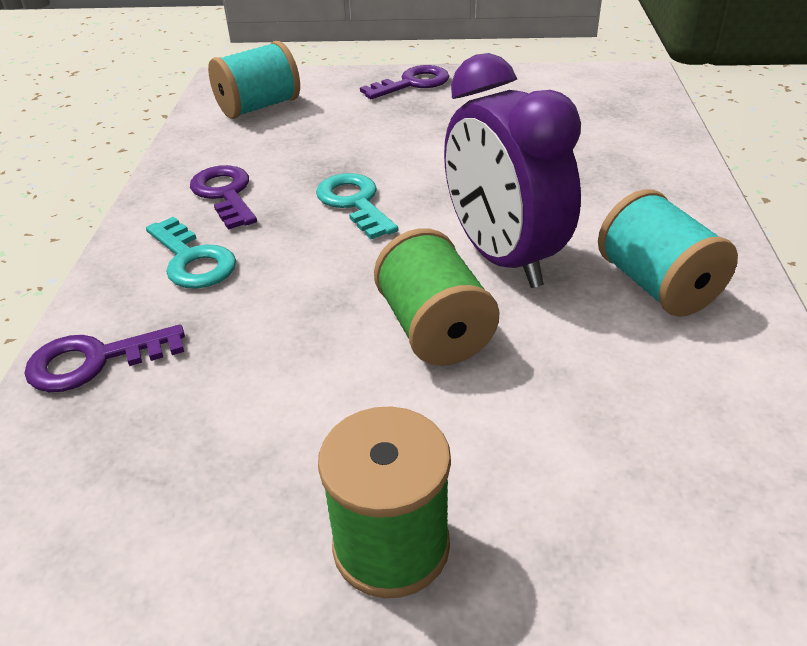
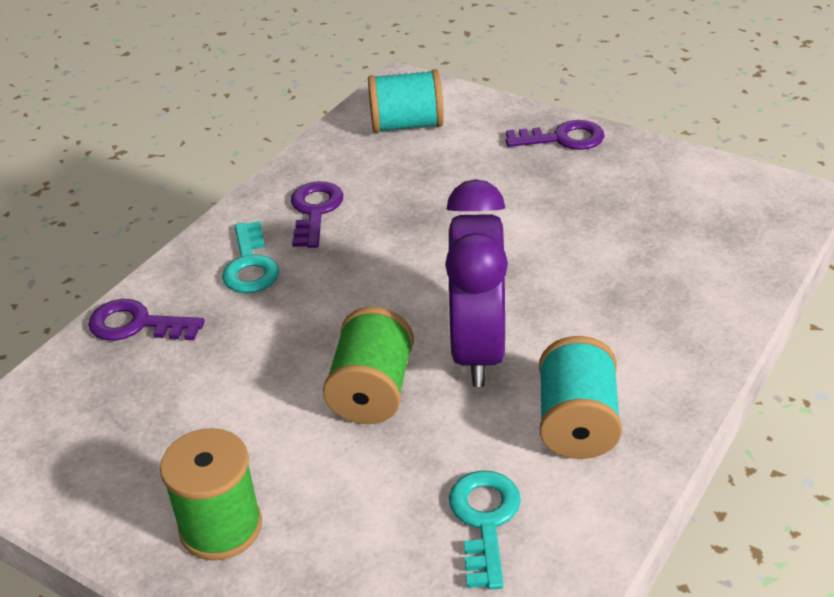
camera: 30 degrees right, 0 degrees up
turquoise key [316,173,399,239] -> turquoise key moved to [449,470,521,590]

